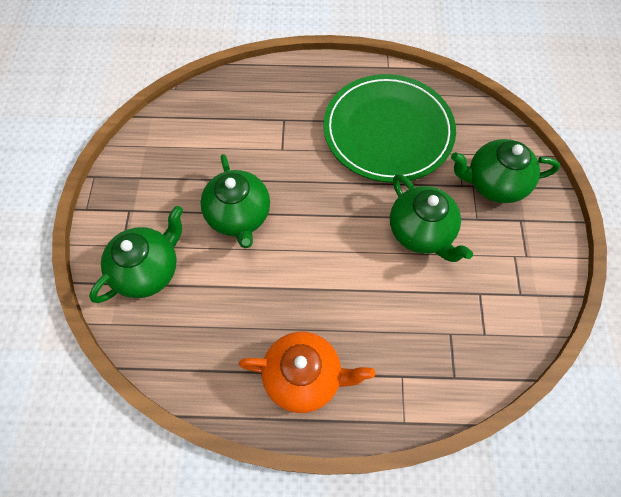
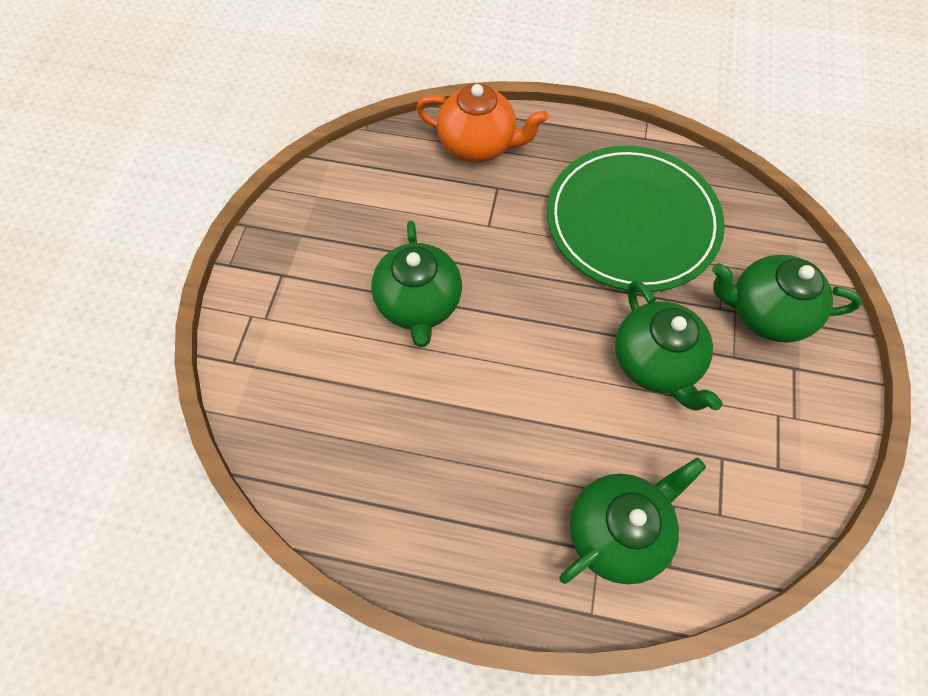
camera: 10 degrees right, 0 degrees up
green teapot [89,206,183,303] -> green teapot moved to [559,458,706,584]
orange teapot [239,332,375,413] -> orange teapot moved to [416,83,549,162]

